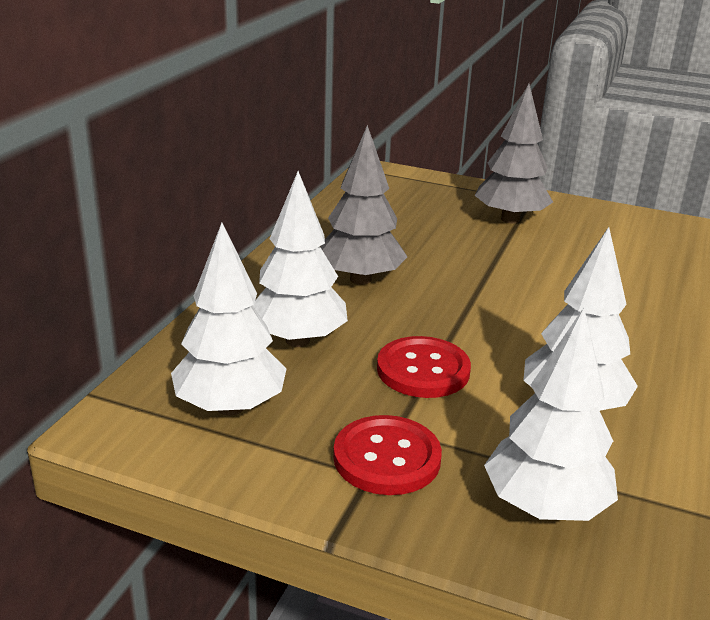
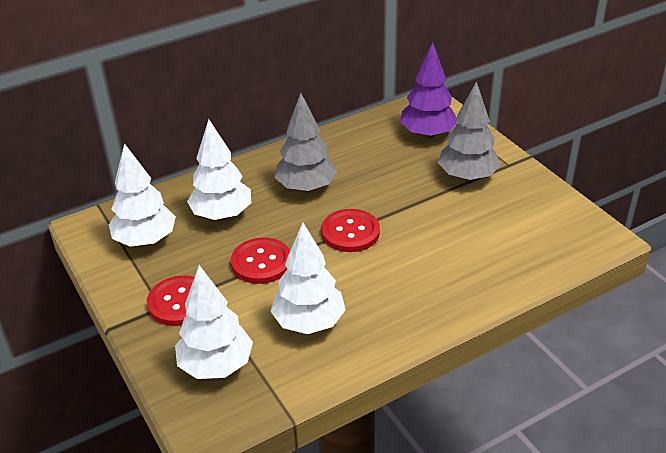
camera: 40 degrees right, 10 degrees up
none -> red button [321,209,380,252]
none -> purple tree [400,42,457,139]

